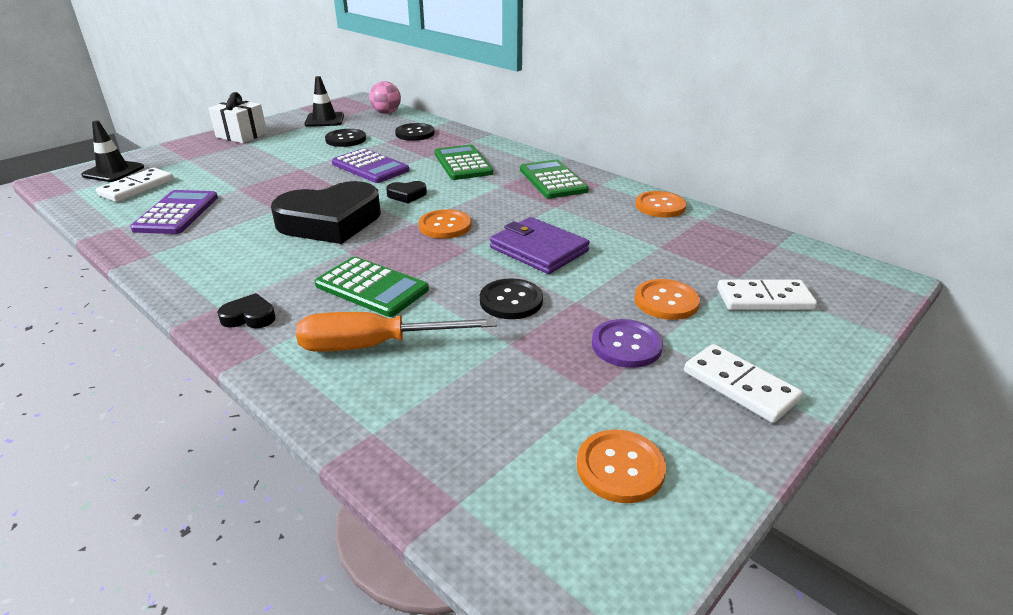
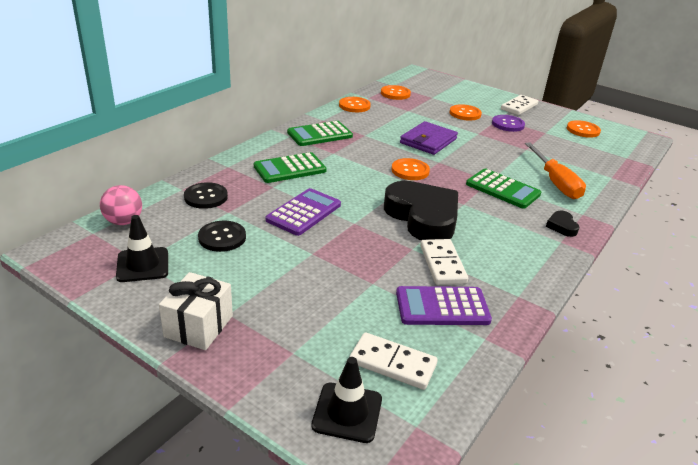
camera: 100 degrees left, 0 degrees up
green calculator [315,257,429,317] -> green calculator turned 105 degrees clockwise [466,169,541,209]
black heart [386,181,427,203] -> none
black button [480,278,543,319] -> none
white domino [717,280,817,310] -> white domino moved to [420,239,468,285]
none -> orange button [381,85,411,100]

